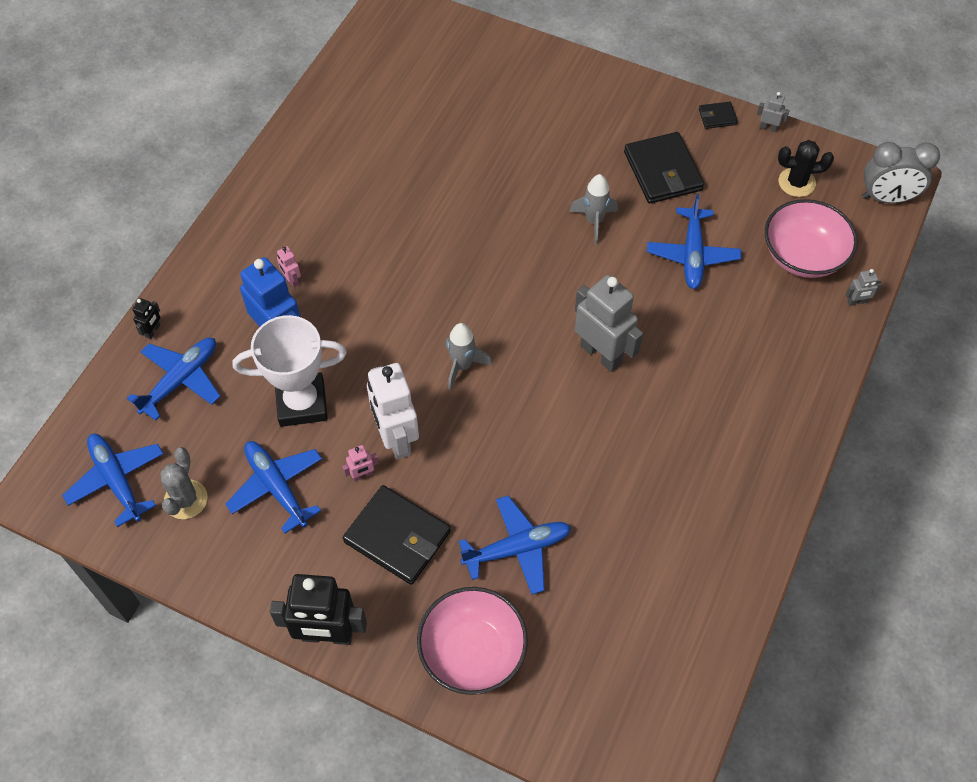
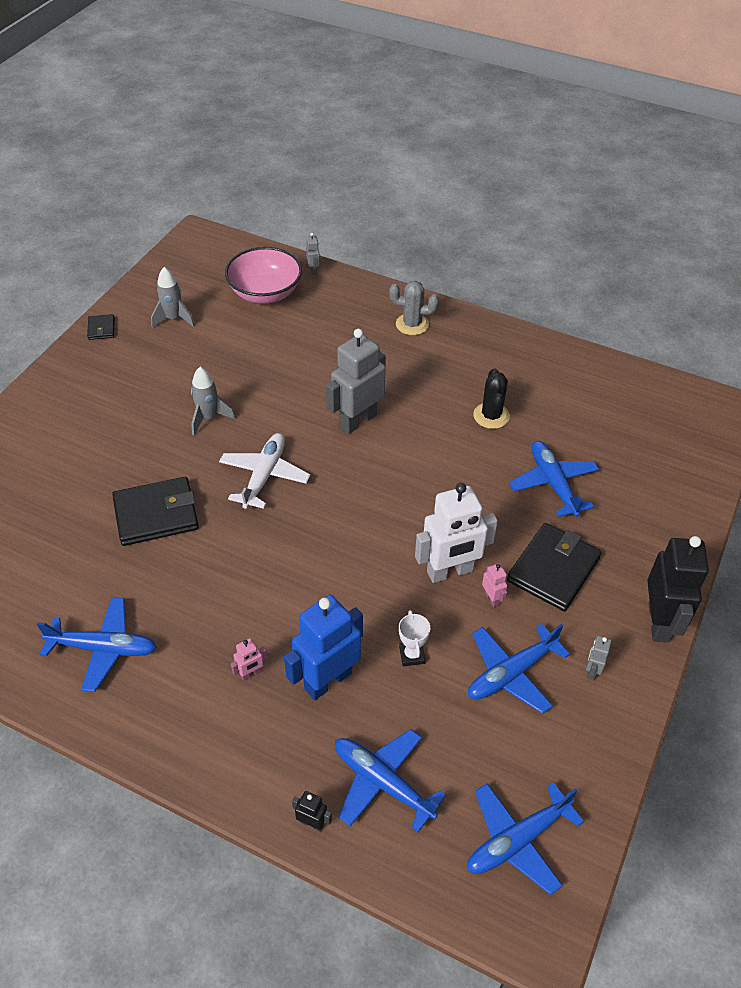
camera: 90 degrees left, 10 degrees down
grey cactus [160,447,208,519] -> grey cactus moved to [389,281,439,335]
white trophy [233,315,347,427] -> white trophy [399,610,430,666], size x0.45
pink bowl [417,587,528,695] -> none
grey rocket [445,323,492,390] -> grey rocket moved to [151,267,195,329]
black wallet [624,132,704,204] -> black wallet moved to [112,477,199,546]
blue plane [647,194,741,289] -> blue plane moved to [36,597,157,692]
grey robot [757,92,790,132] -> grey robot moved to [586,636,611,680]
black cactus [778,140,834,197] -> black cactus moved to [473,368,510,429]
grey clock [862,142,940,203] -> none
none -> white plane [219,433,310,509]

